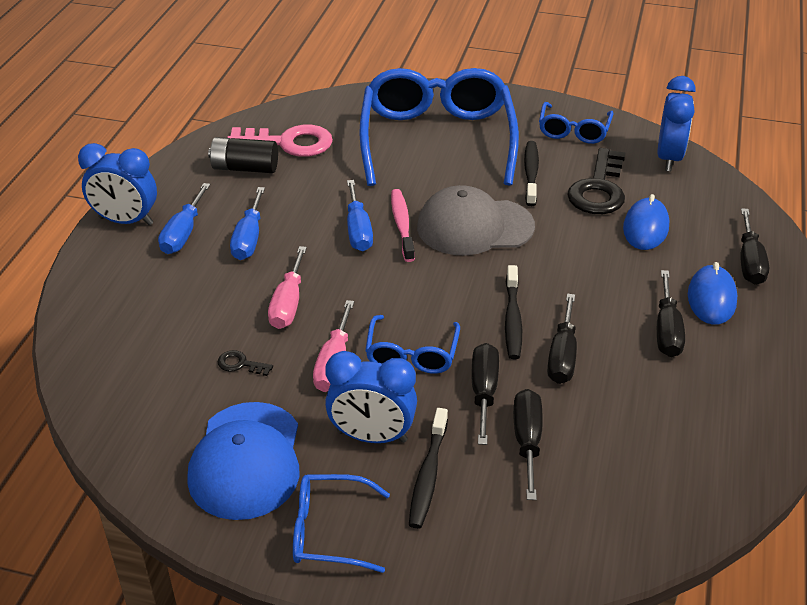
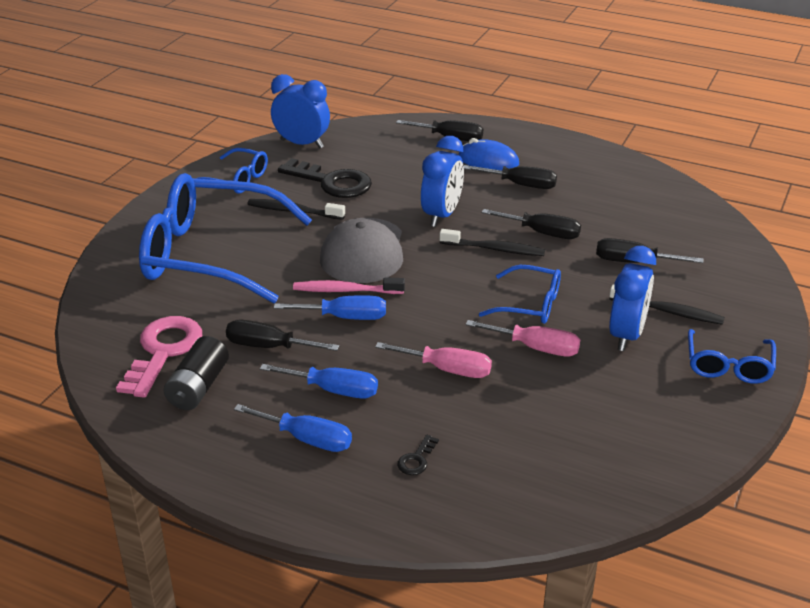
camera: 80 degrees left, 5 degrees down
blue clock [78,143,157,225] -> blue clock moved to [421,136,464,227]
blue cap [187,402,299,520] -> none
black key [218,350,273,376] -> black key moved to [397,435,439,475]
black screwdriver [472,343,499,445] -> black screwdriver moved to [226,320,339,351]
blue mouse [623,194,669,250] -> none

